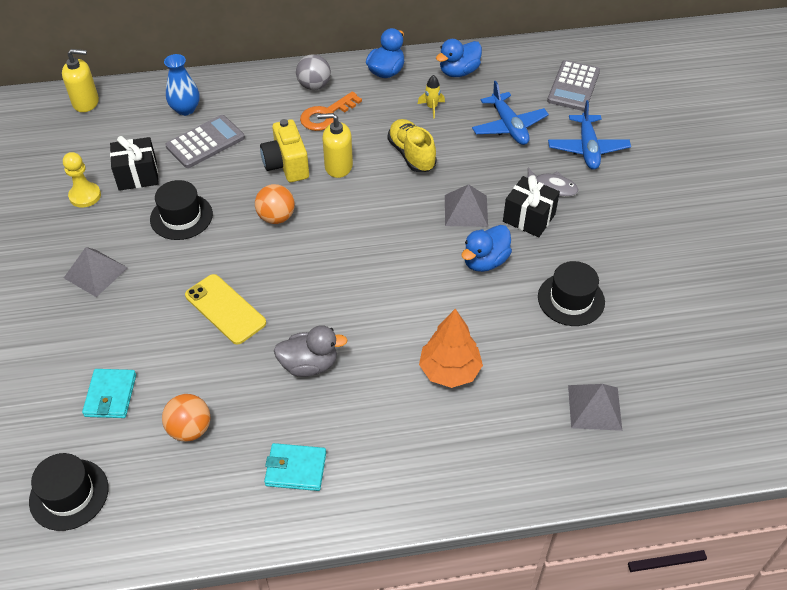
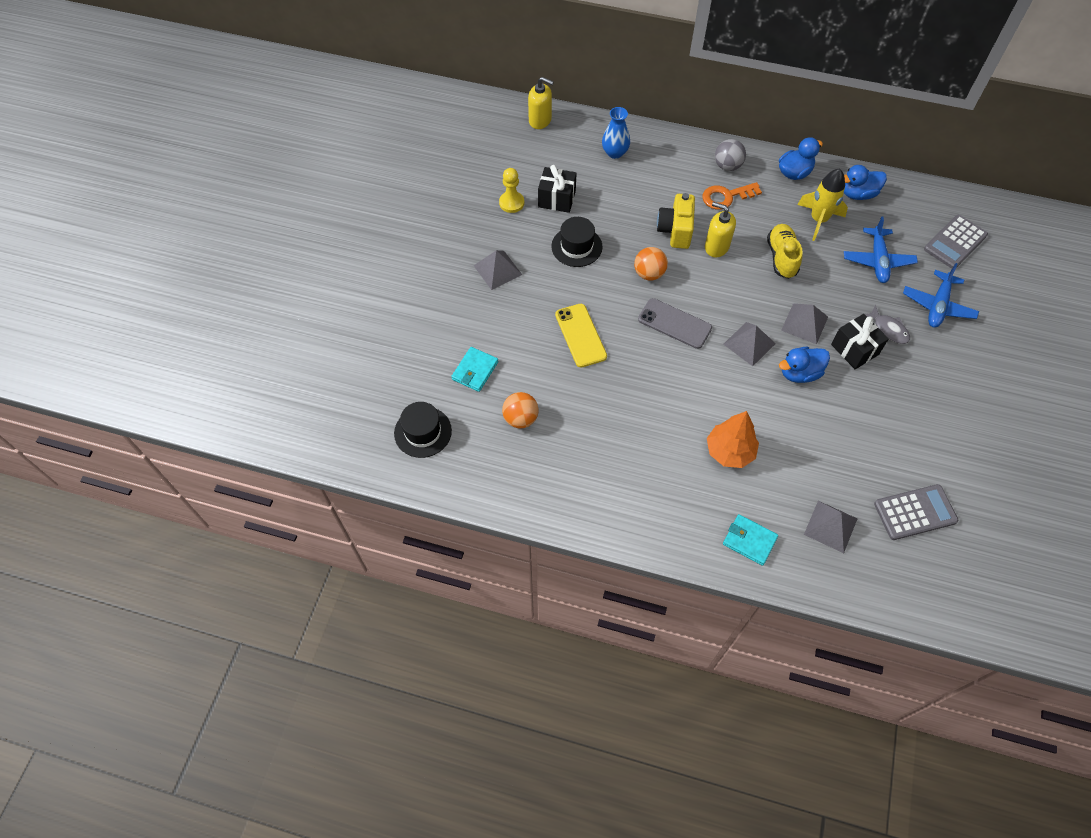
camera: 25 degrees right, 10 degrees up
grey calculator [165,115,245,168] -> grey calculator moved to [874,484,958,540]
turquoise wallet [264,443,326,491] -> turquoise wallet moved to [723,514,778,566]
grey duck [274,325,348,377] -> none
yellow rocket [418,75,445,119] -> yellow rocket [797,168,848,241], size x1.96
black hat [538,261,605,326] -> none
none -> grey phone [638,298,712,349]
none -> grey pyramid [723,322,776,366]

